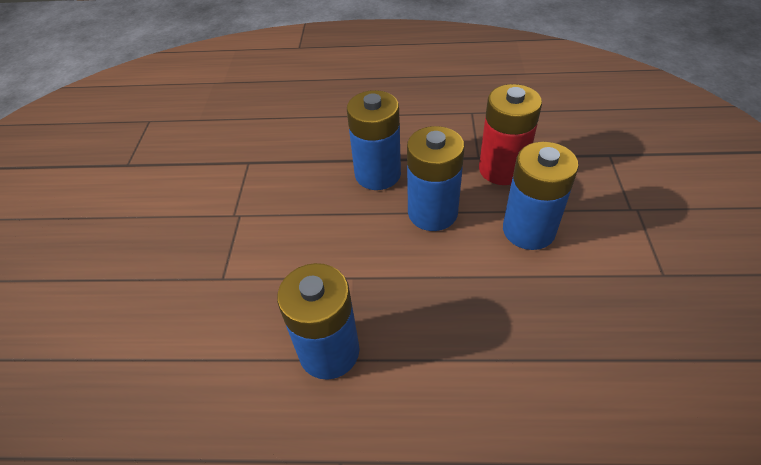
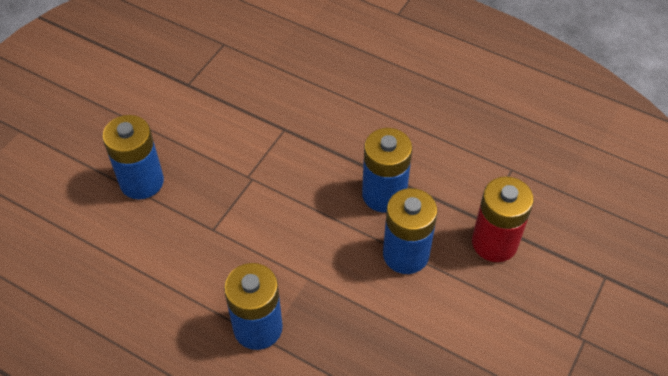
camera: 25 degrees right, 5 degrees up
blue battery [503,142,579,250] -> blue battery moved to [102,115,164,200]

